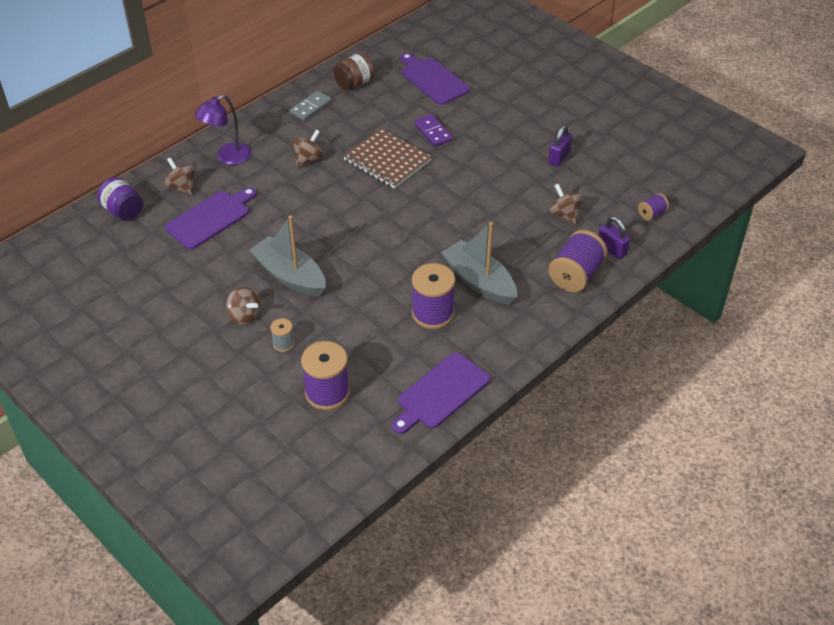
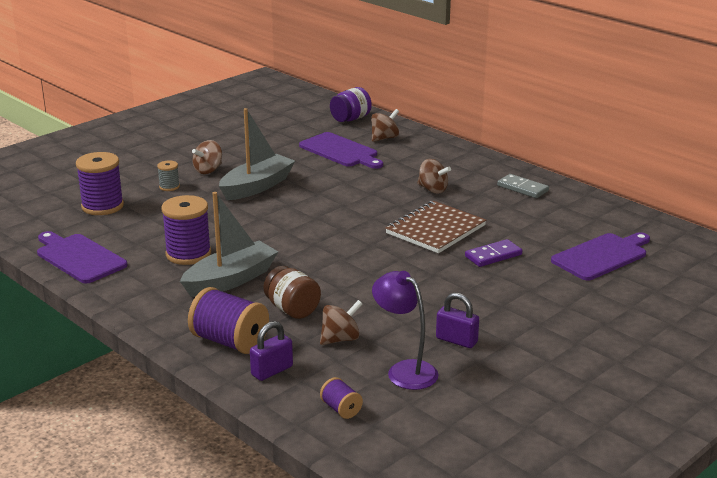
camera: 90 degrees right, 20 degrees down
purple lamp [195,94,251,165] -> purple lamp moved to [372,271,439,390]
brown jar [334,52,375,90] -> brown jar moved to [263,266,321,319]

